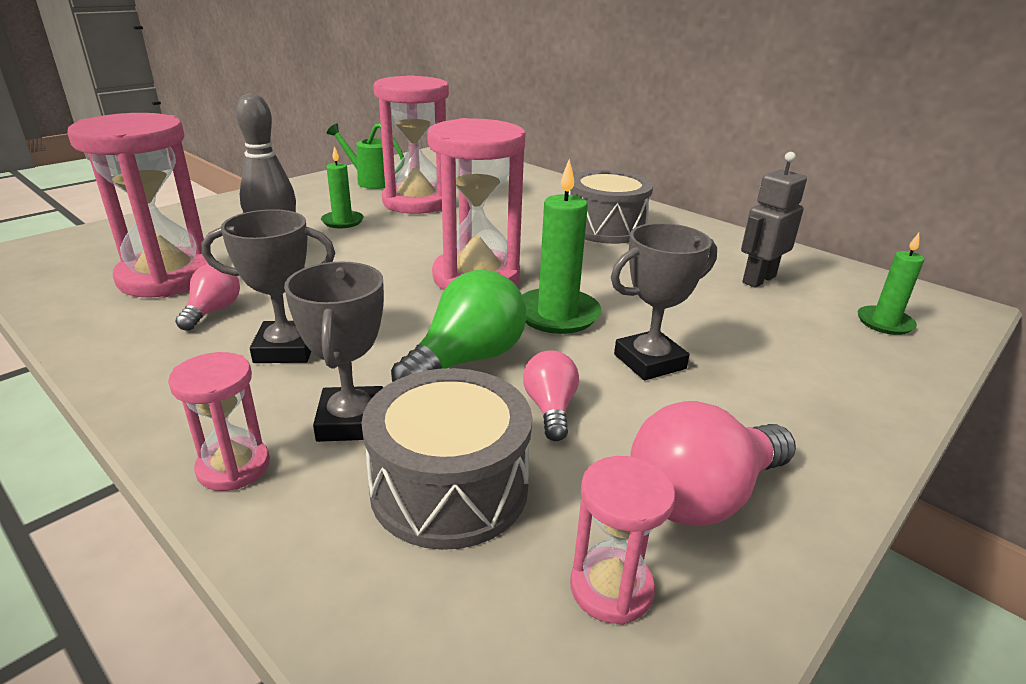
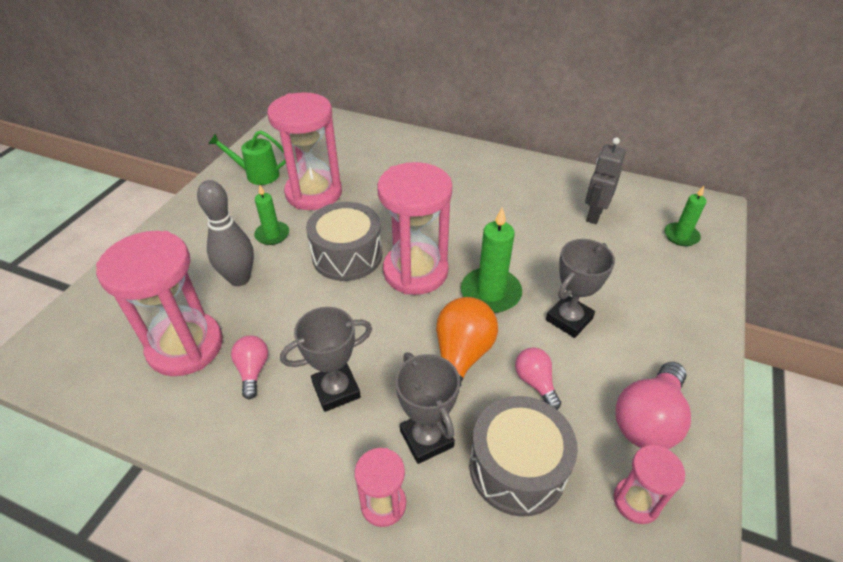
camera: 20 degrees left, 15 degrees up
green light bulb [391,270,526,382] -> orange light bulb [436,297,498,388]
grey drum [569,170,653,244] -> grey drum moved to [306,202,382,281]

